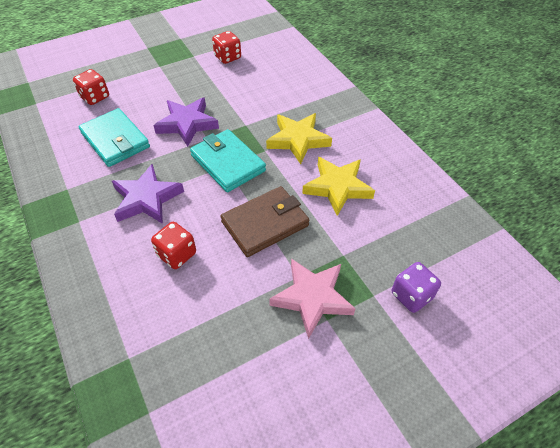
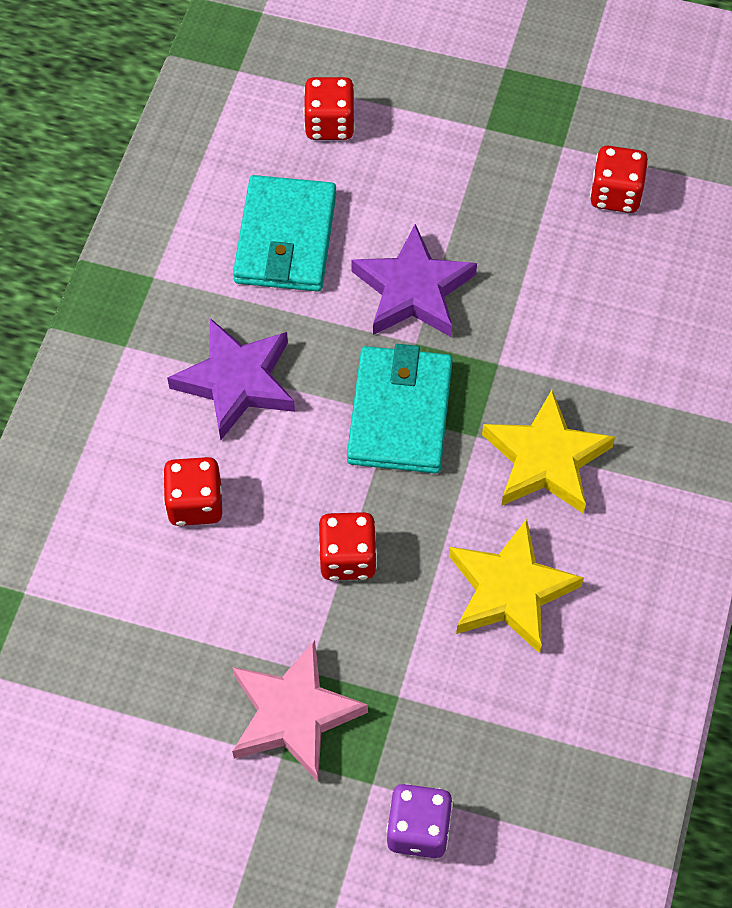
camera: 45 degrees right, 10 degrees up
brown wallet [221,186,309,257] -> red dice [319,512,377,580]

